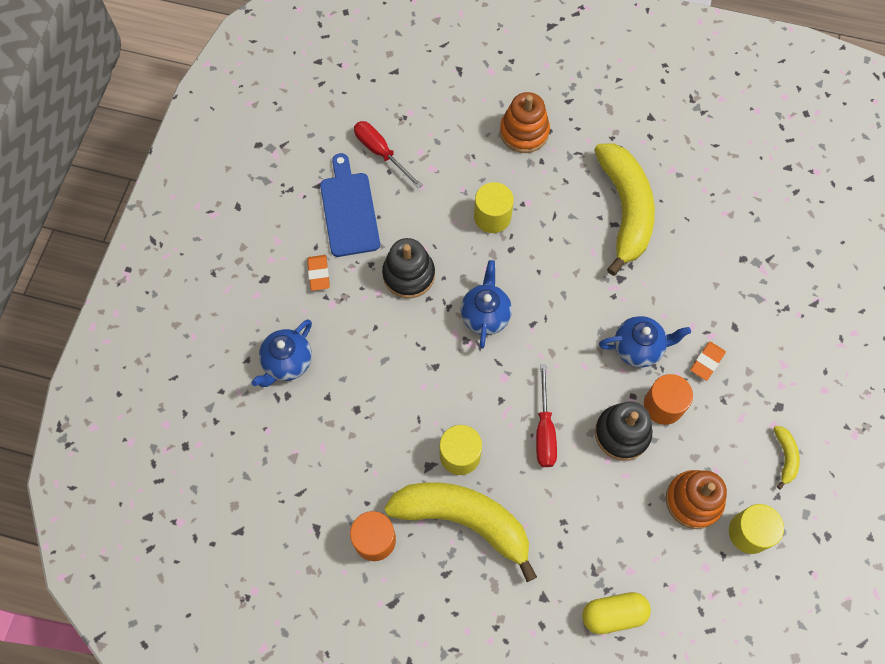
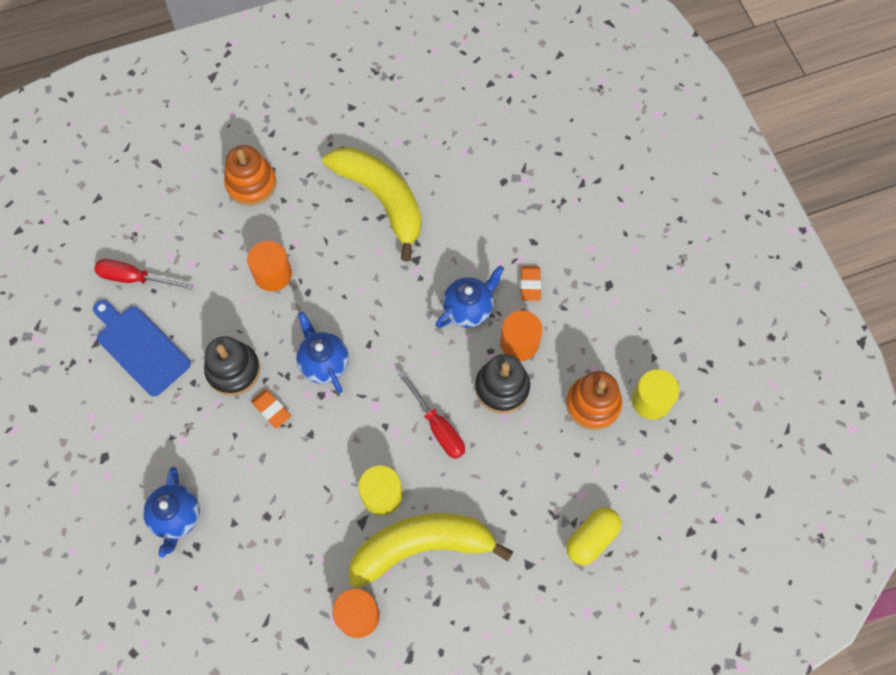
camera: 35 degrees left, 0 degrees up
orange eraser [307,255,330,291] -> orange eraser moved to [251,389,291,428]
yellow cylinder [474,182,514,233] -> orange cylinder [247,241,292,291]
yellow banana [773,426,800,490] -> none

